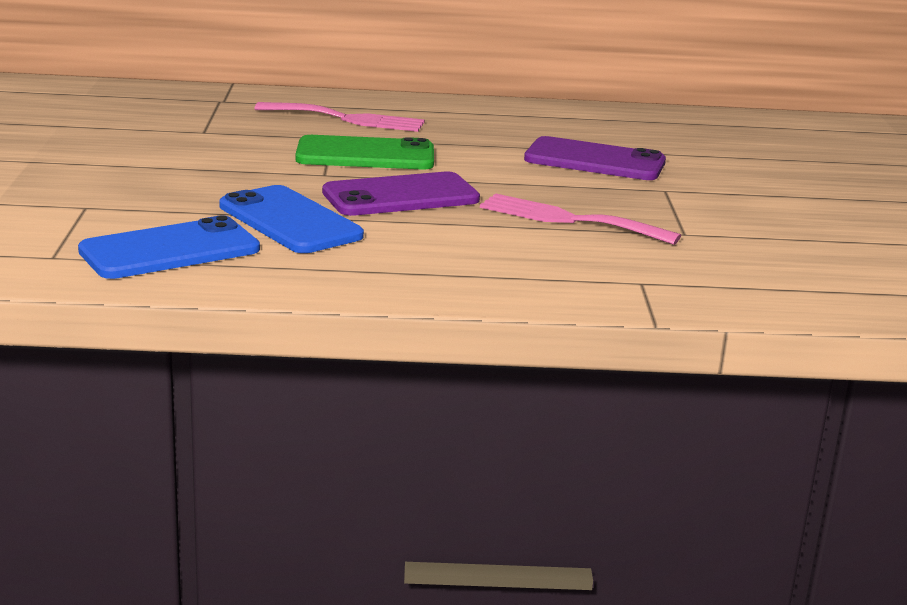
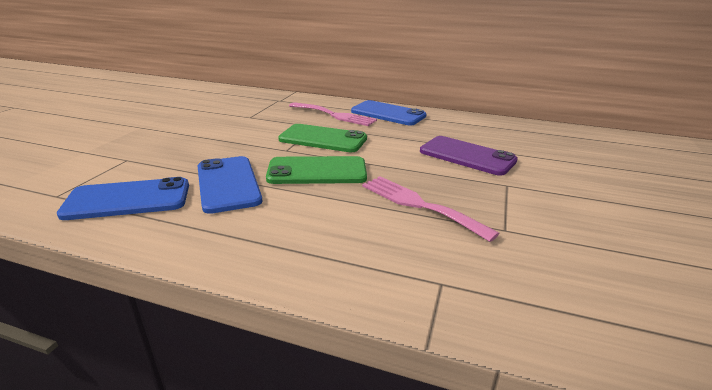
camera: 20 degrees right, 5 degrees up
purple phone [322,172,480,216] -> green phone [266,156,367,184]
none -> blue phone [351,100,427,126]

